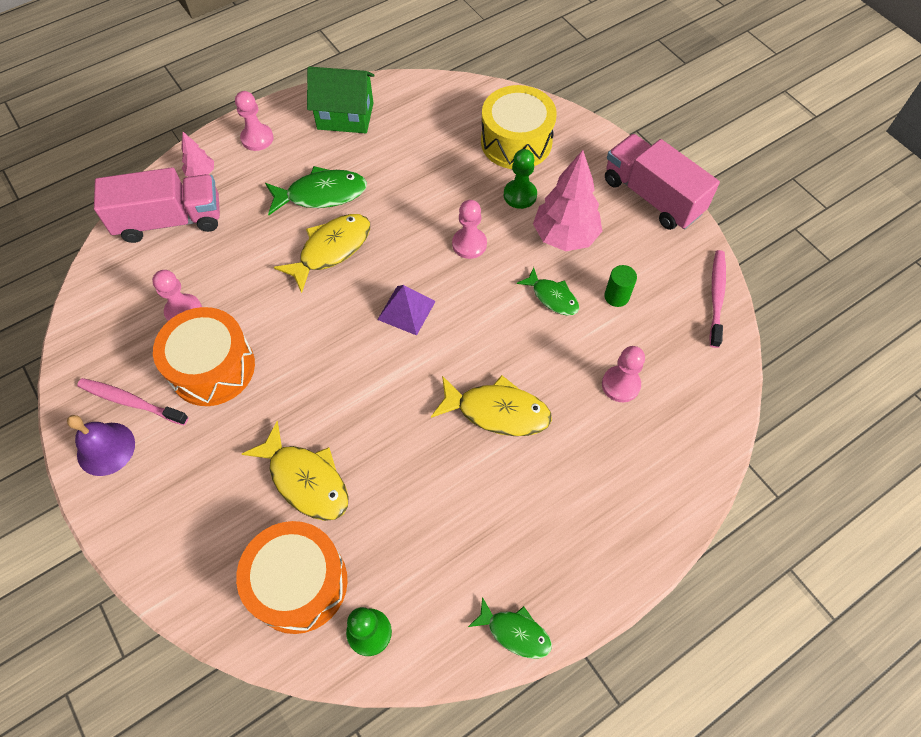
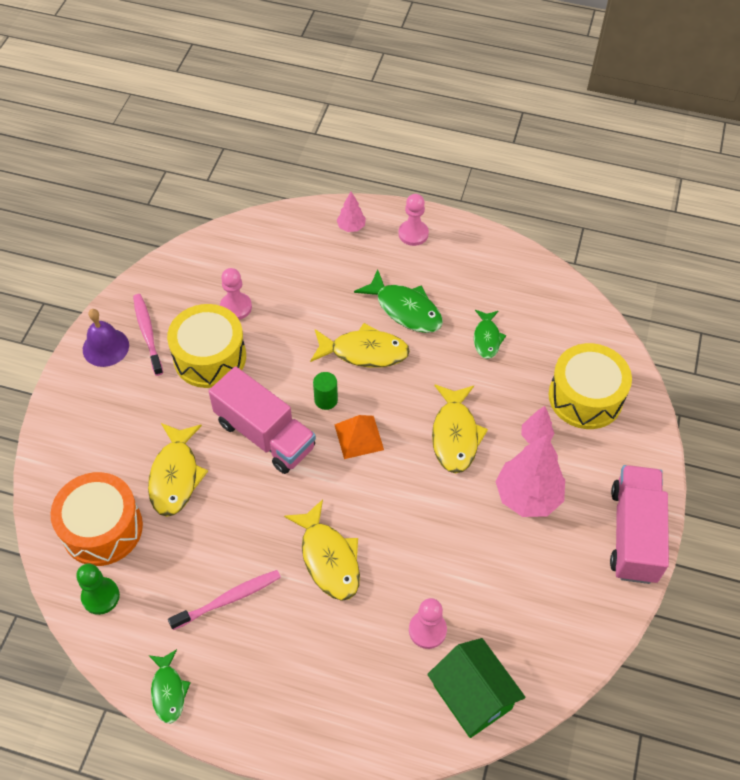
camera: 50 degrees right, 5 degrees down
pink truck [94,167,220,243] -> pink truck moved to [209,366,316,474]
orange drum [153,307,255,406] -> yellow drum [167,304,246,388]
green house [307,67,375,133] -> green house moved to [427,638,526,738]
purple pyramid [377,285,436,336] -> orange pyramid [334,415,384,459]
pink pawn [452,200,487,259] -> yellow fish [432,385,488,473]
green pawn [504,149,537,209] -> pink tree [521,406,555,444]
green fish [517,267,579,316] -> green fish moved to [474,310,506,359]
green cylinder [604,265,637,307] -> green cylinder moved to [313,372,338,410]
pink toothbrush [709,250,726,348] -> pink toothbrush moved to [168,570,281,630]

